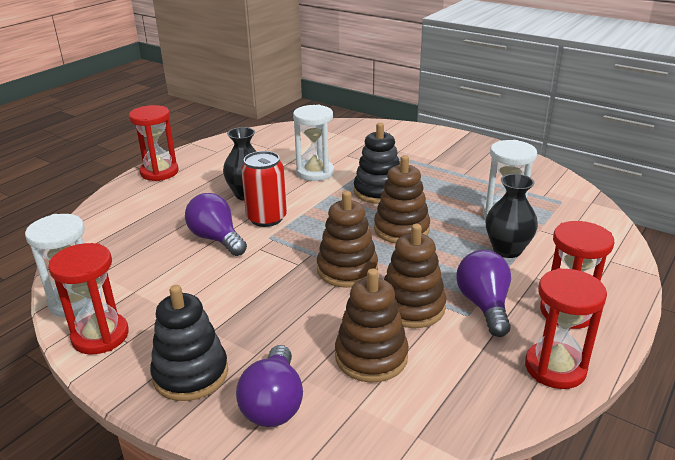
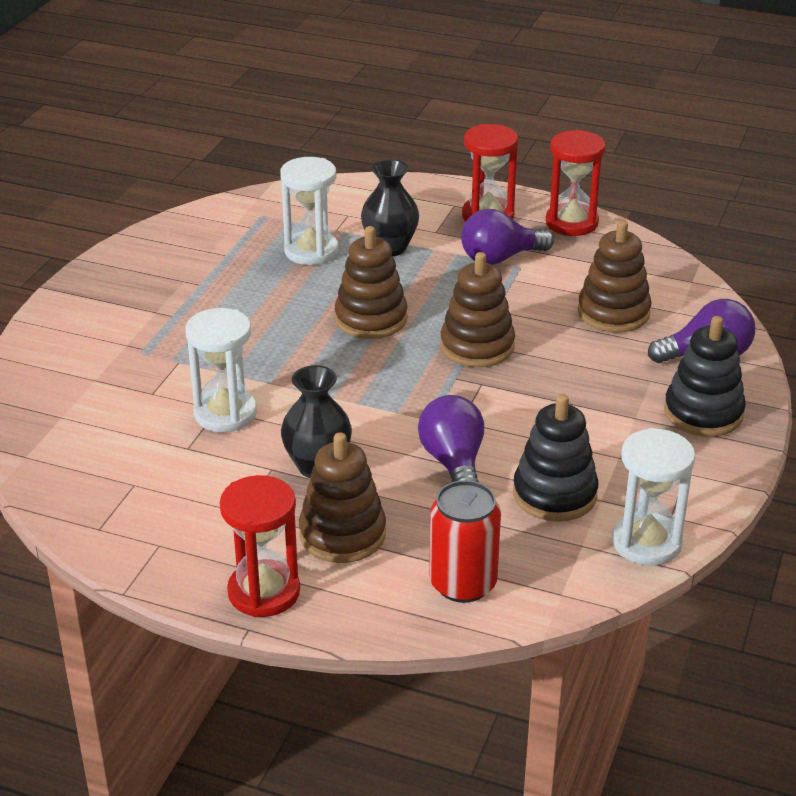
camera: 105 degrees left, 5 degrees up
red hourglass [48,243,129,354] -> none
purple light bulb [185,193,247,256] -> purple light bulb turned 135 degrees clockwise [418,395,484,482]
red can [241,151,287,227] -> red can moved to [429,480,501,603]
black stacking toy [354,123,400,204] -> black stacking toy moved to [513,394,598,522]
brown stacking toy [384,224,446,328] -> brown stacking toy moved to [299,432,386,563]

